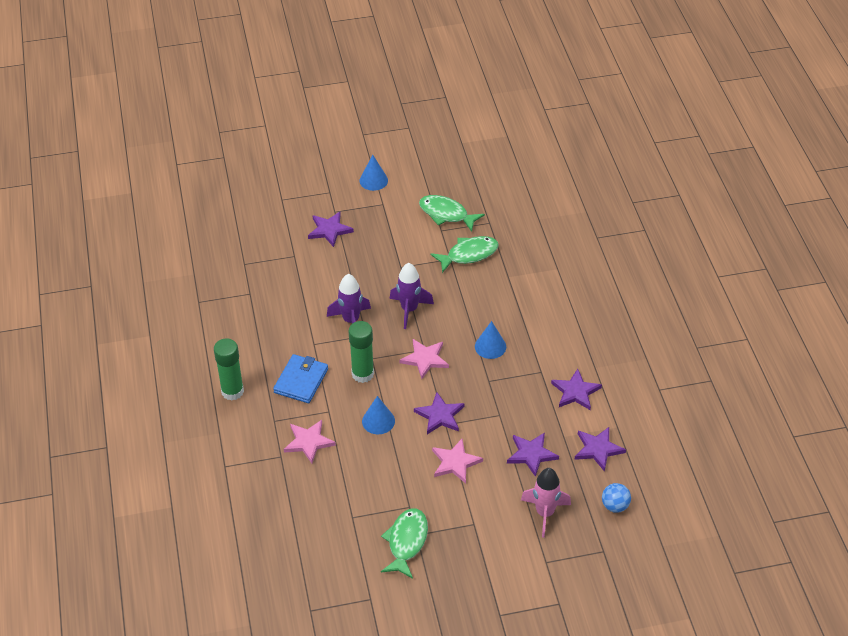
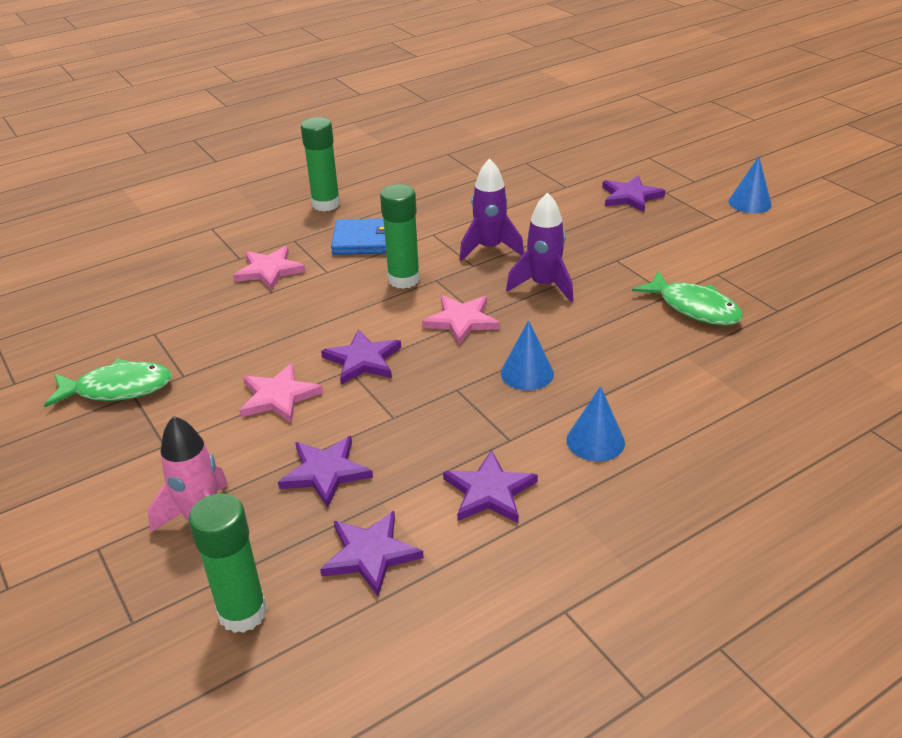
camera: 70 degrees right, 10 degrees down
blue cone [362,396,395,434] -> blue cone moved to [567,386,625,462]
green fish [419,195,485,232] -> none
blue ball [602,483,631,513] -> green glue stick [188,493,267,633]

